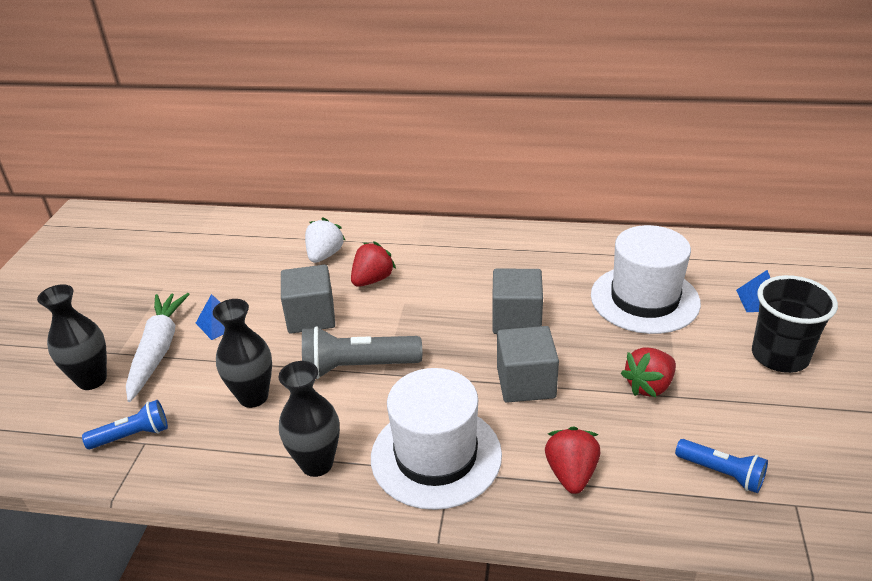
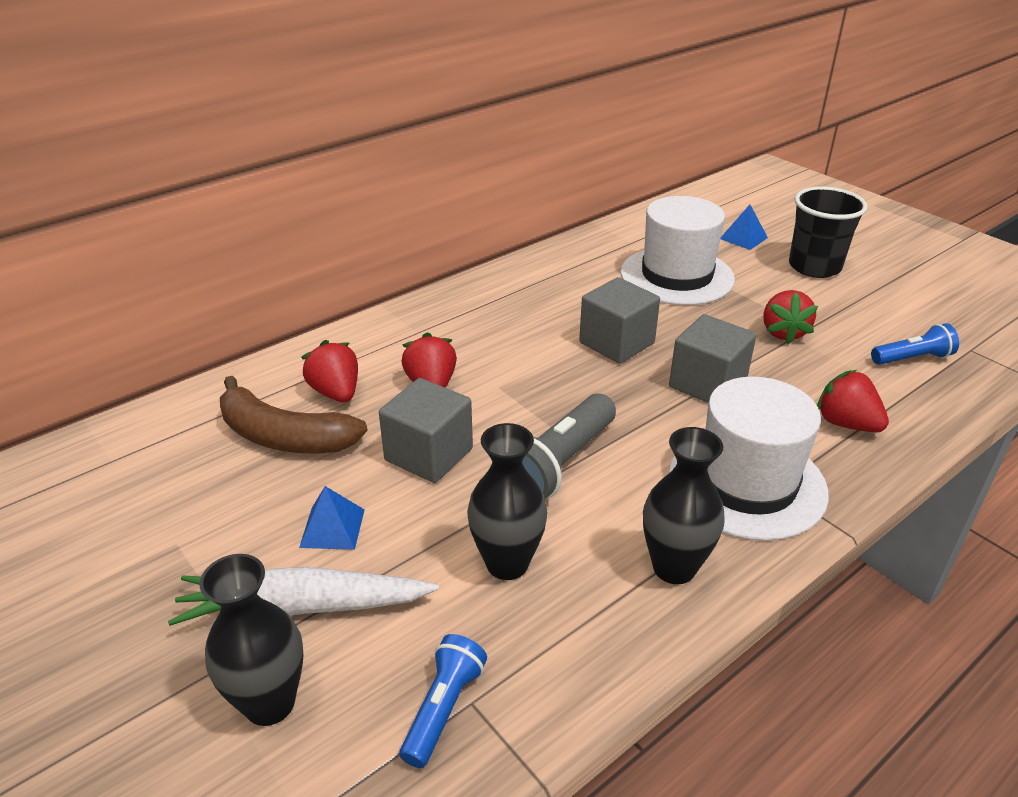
camera: 50 degrees left, 0 degrees up
white carrot [126,293,189,402] -> white carrot turned 45 degrees counterclockwise [168,567,439,626]
white strawberry [305,217,346,263] -> red strawberry [301,340,358,402]
none -> brown banana [220,376,368,453]

